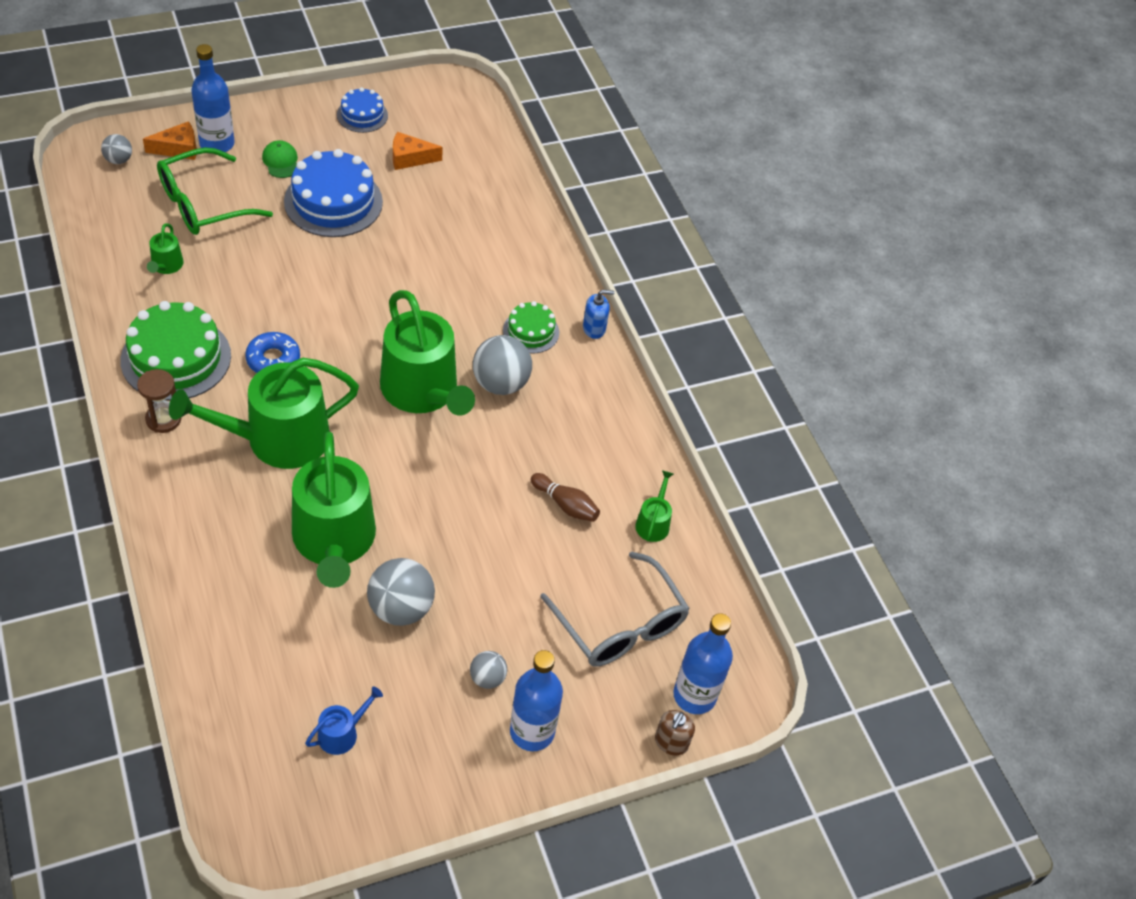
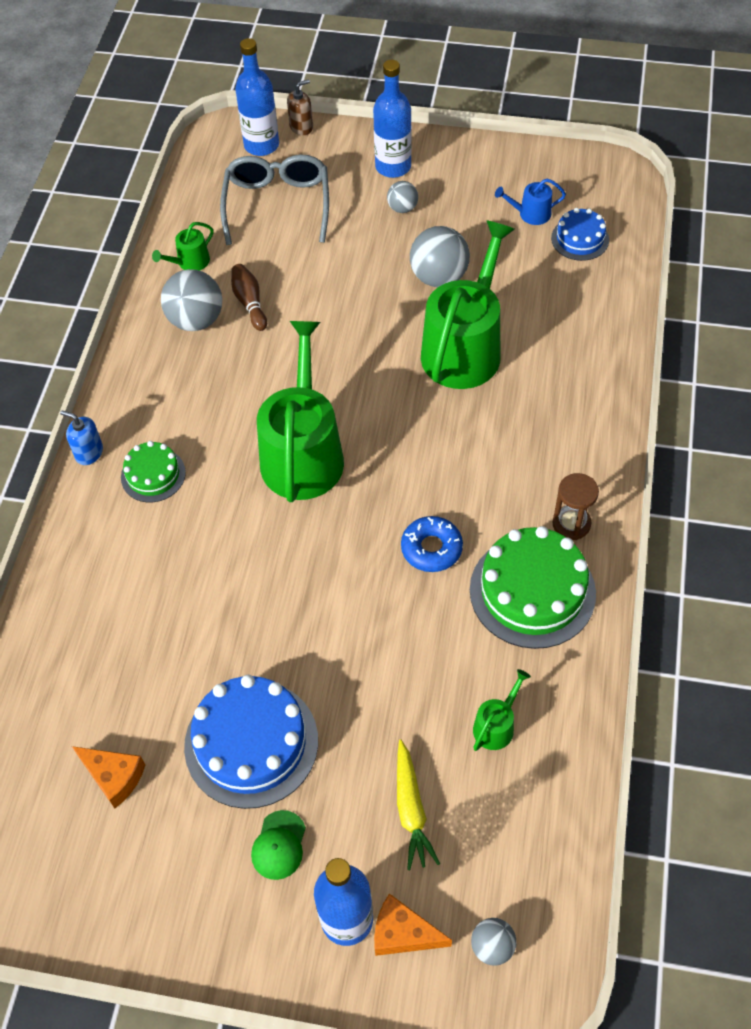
camera: 140 degrees left, 5 degrees up
green glasses [157,148,273,235] -> yellow carrot [397,740,440,870]
green watering can [169,358,359,469] -> none
blue cake [337,87,388,133] -> blue cake moved to [551,208,609,261]
grey ball [473,335,532,395] -> grey ball moved to [161,269,222,331]

